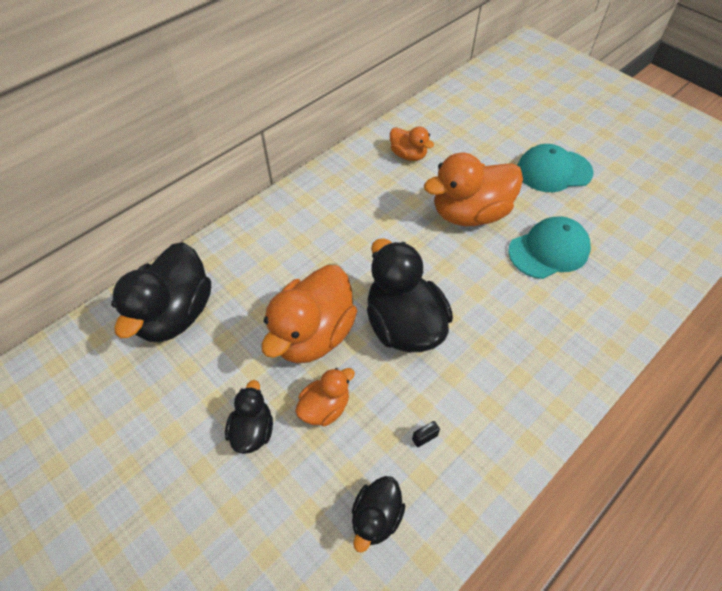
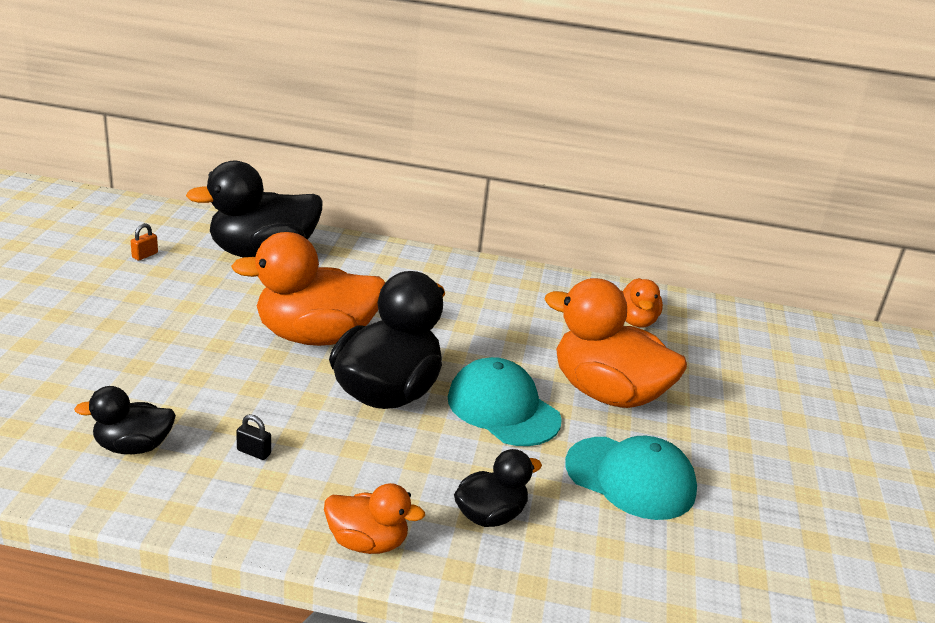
camera: 50 degrees right, 25 degrees down
black duck [225,380,273,454] -> black duck moved to [454,449,542,527]
orange duck [295,368,355,426] -> orange duck moved to [324,483,425,554]
turquoise cap [517,144,594,192] -> turquoise cap moved to [448,357,562,446]
none -> orange padlock [131,223,158,261]

